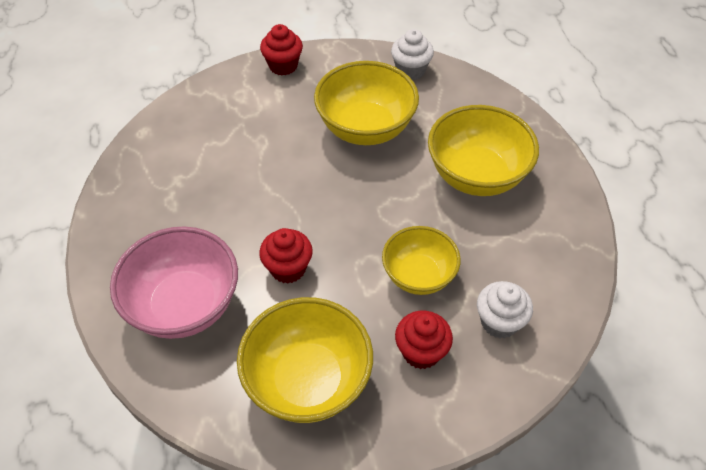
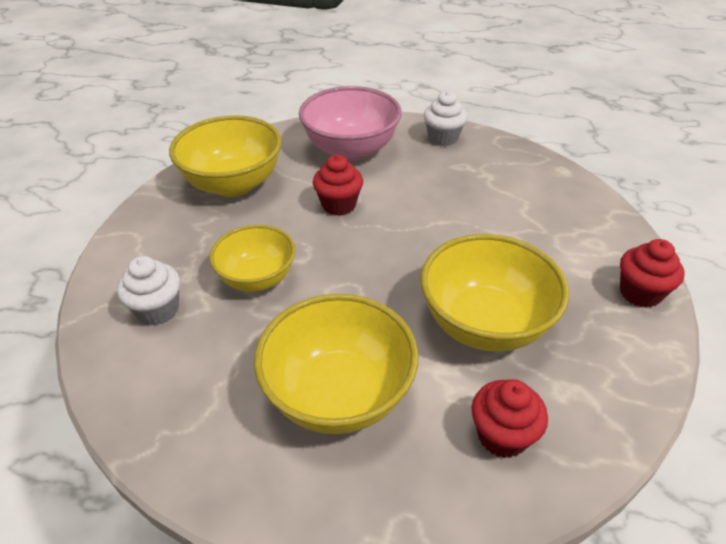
camera: 120 degrees right, 10 degrees down
white cupcake [391,29,434,80] -> white cupcake moved to [424,91,467,146]
red cupcake [395,311,453,369] -> red cupcake moved to [471,379,548,458]

